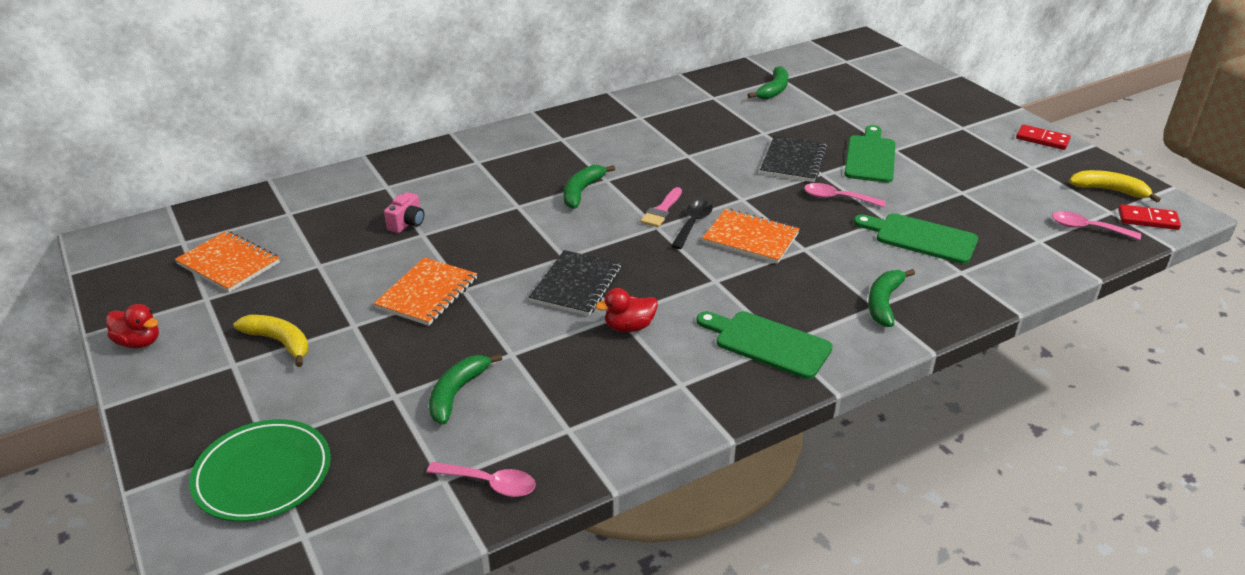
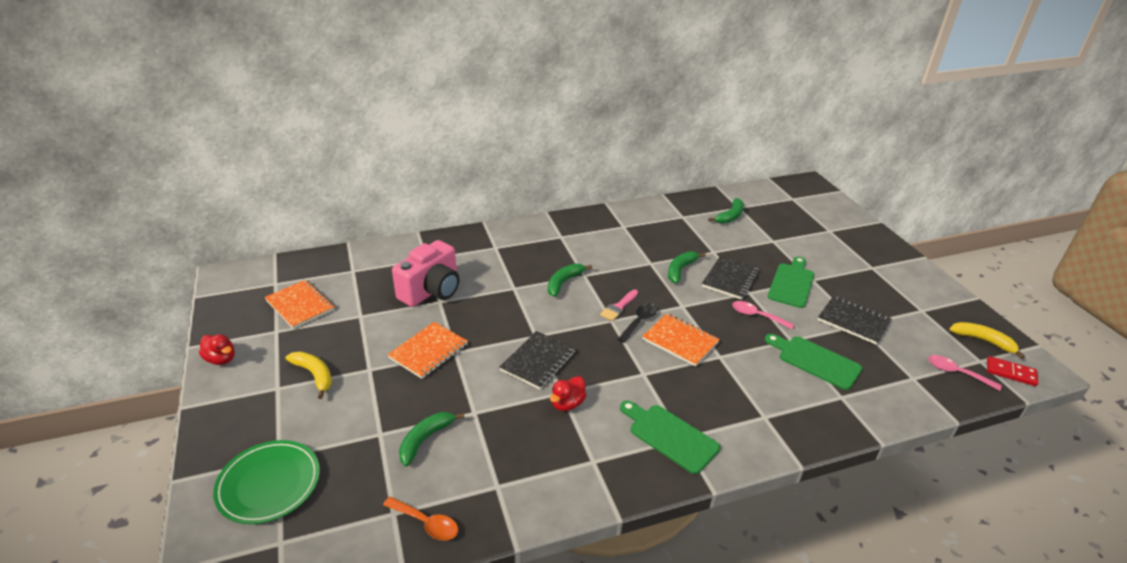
camera: 10 degrees right, 0 degrees up
pink camera [384,192,424,233] -> pink camera [392,240,460,307], size x2.22
pink spoon [427,462,536,497] -> orange spoon [383,497,458,541]
red duck [595,288,658,332] -> red duck turned 45 degrees counterclockwise [550,376,586,411]
green banana [868,269,915,327] -> green banana moved to [668,251,706,284]
red domino [1016,125,1071,150] -> none
none -> black notebook [818,296,892,344]

